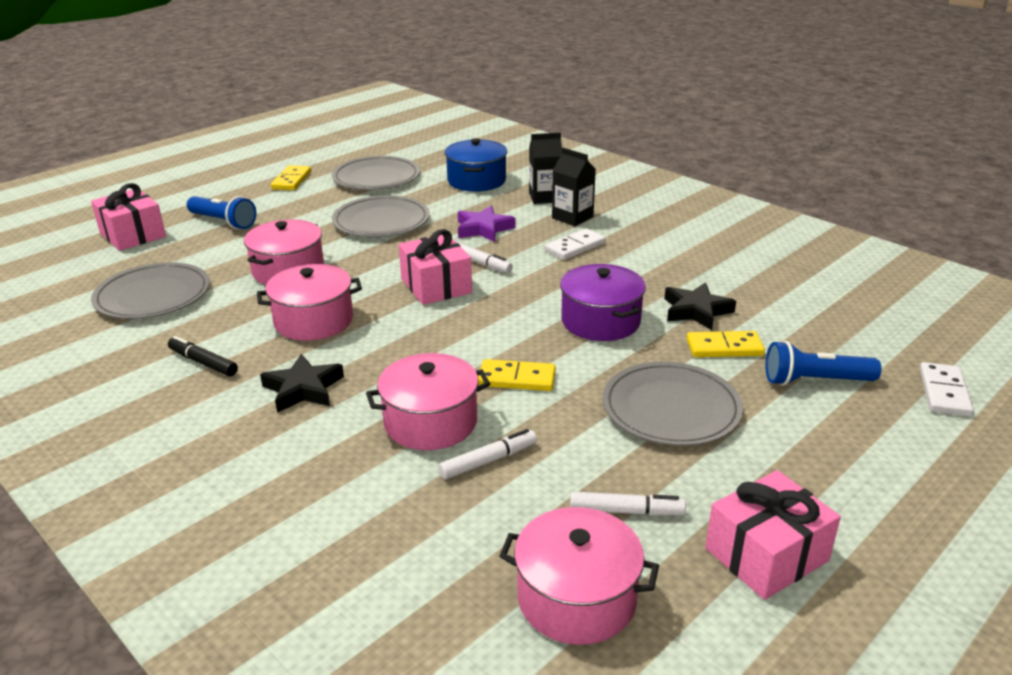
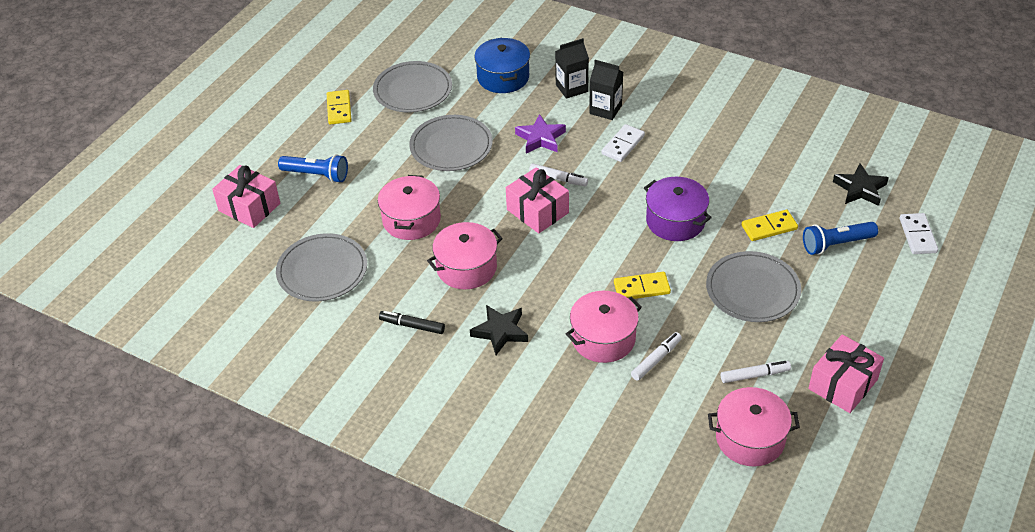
camera: 15 degrees left, 15 degrees up
black star [664,282,736,330] -> black star moved to [833,163,889,206]

